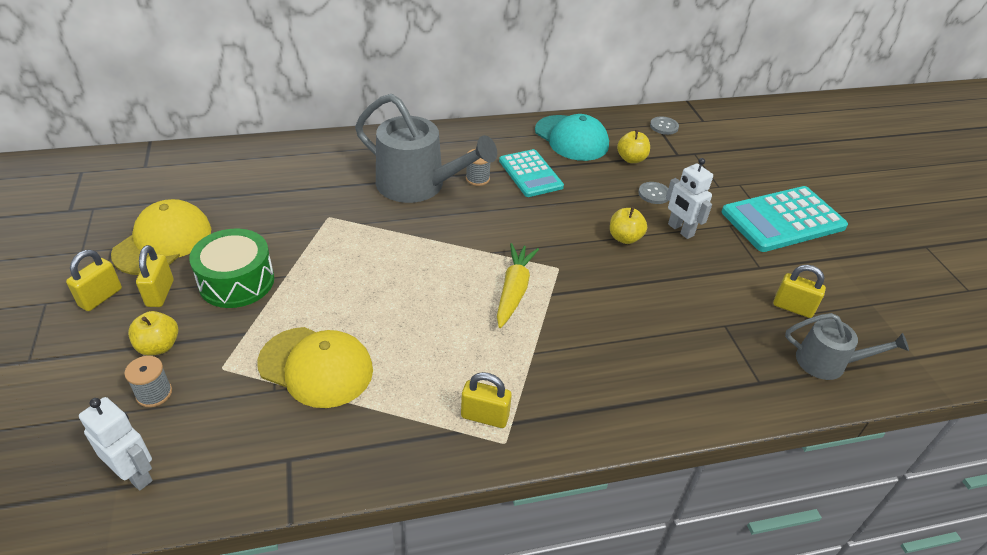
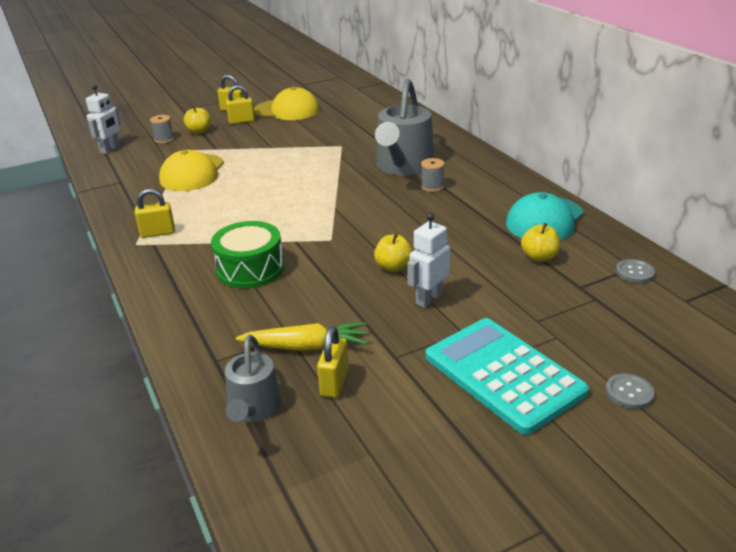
camera: 80 degrees right, 10 degrees down
green drum [189,228,274,308] -> green drum moved to [211,221,284,288]
yellow padlock [461,372,512,428] -> yellow padlock turned 75 degrees clockwise [135,189,175,238]
yellow carrot [497,243,539,328] -> yellow carrot moved to [236,322,367,351]
turquoise calculator [499,149,564,197] -> none
grey button [638,182,669,204] -> grey button moved to [606,374,654,409]

